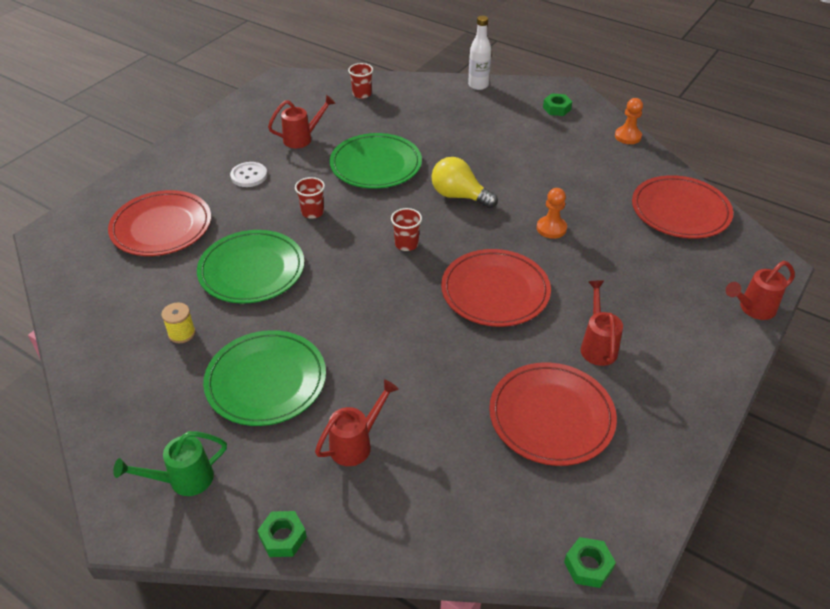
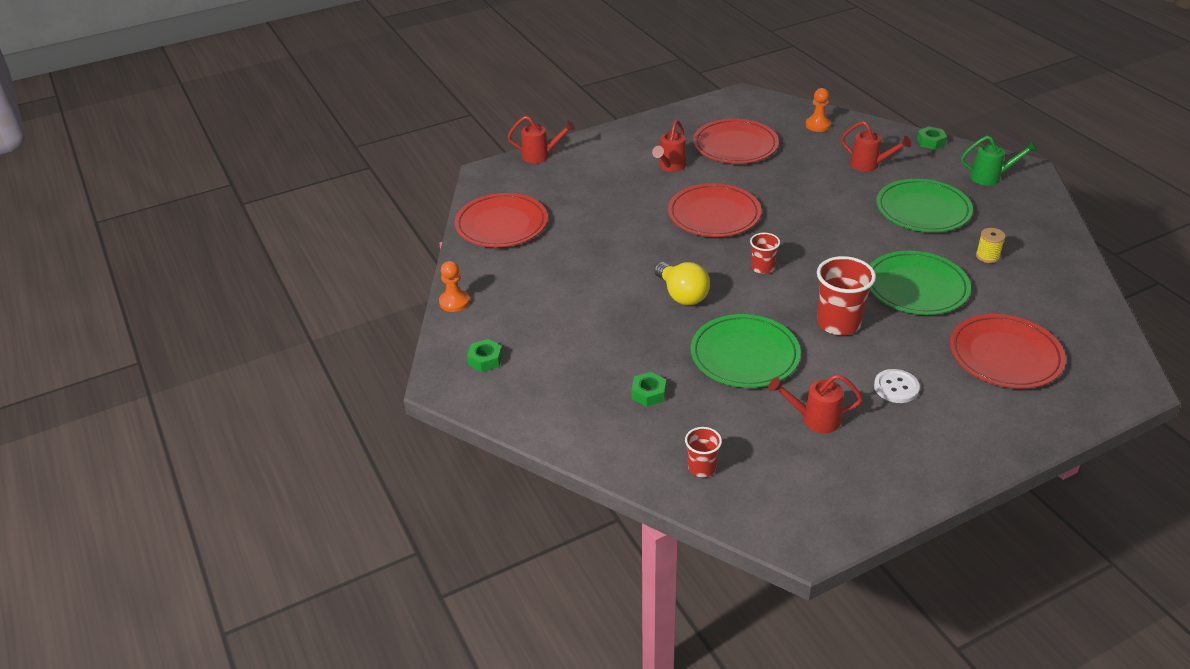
camera: 150 degrees left, 5 degrees down
red cup [295,177,325,219] -> red cup [817,256,876,335], size x1.78
red watering can [315,379,399,466] -> red watering can turned 135 degrees counterclockwise [841,121,911,172]
white bottle [468,16,491,90] -> none
orange pawn [537,188,567,239] -> orange pawn moved to [806,88,831,132]
green nut [564,537,616,588] -> green nut moved to [631,372,666,407]

